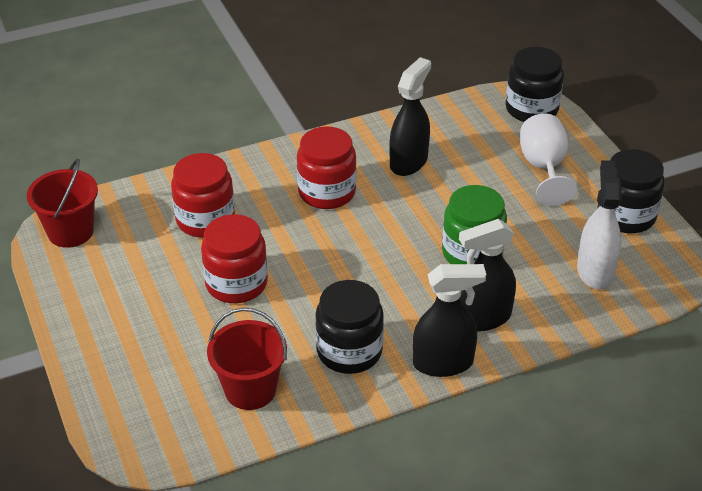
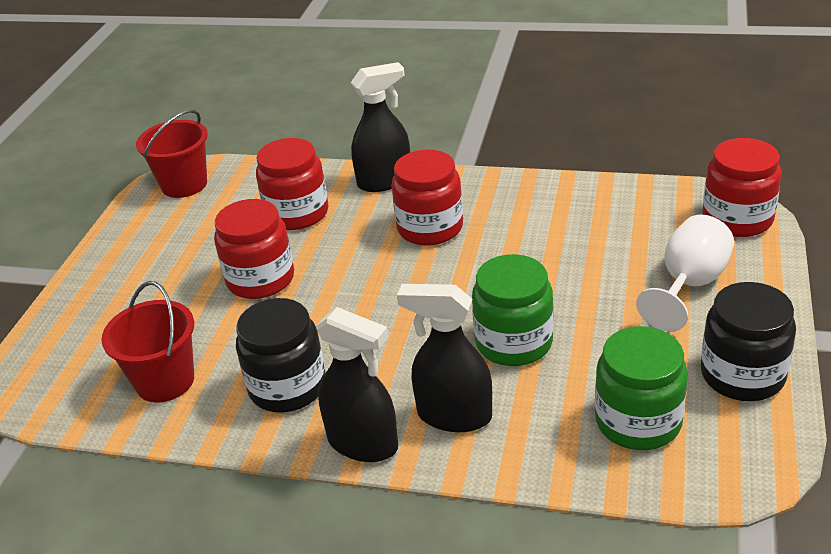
camera: 40 degrees right, 5 degrees down
black spray bottle [389,57,431,176] -> black spray bottle moved to [351,62,410,192]
black jar [505,47,564,122] -> red jar [702,138,782,237]
white spray bottle [577,160,622,289] -> green jar [595,326,688,450]

